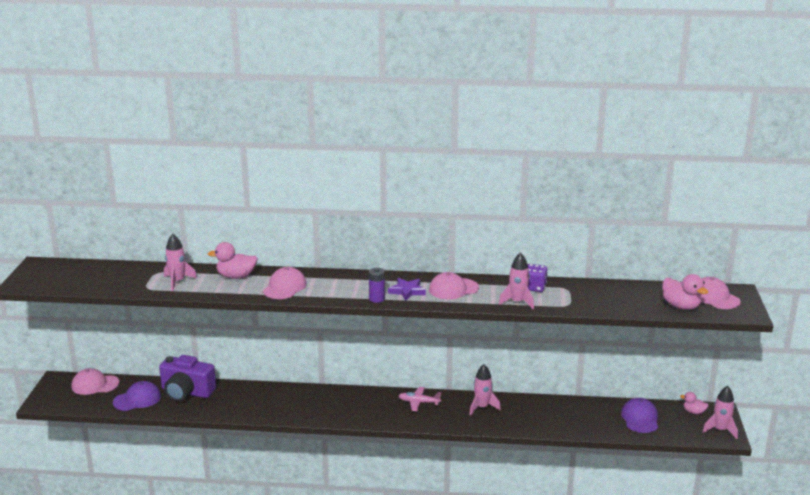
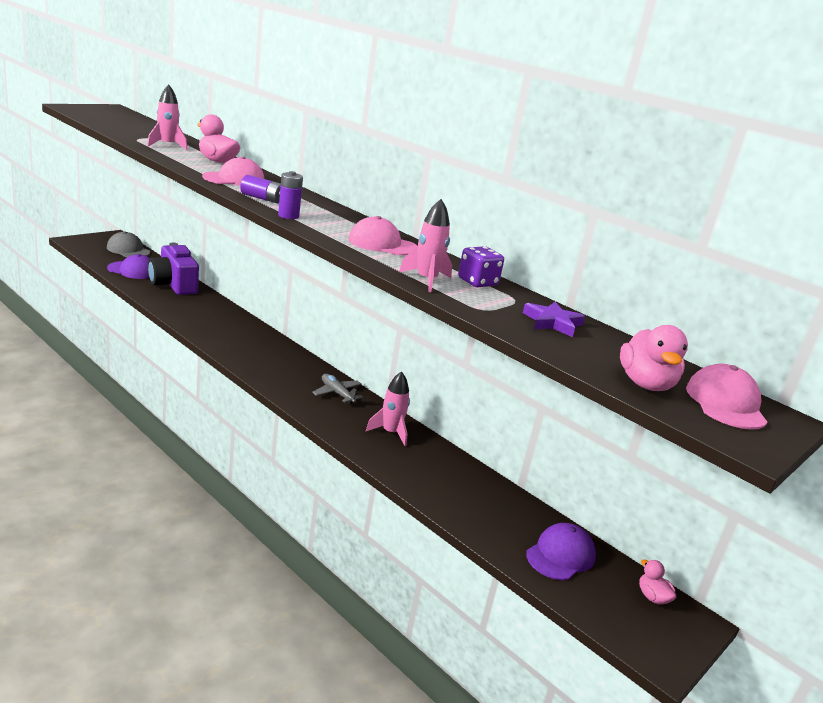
camera: 35 degrees right, 0 degrees up
pink cap [71,368,119,395] -> grey cap [107,231,150,257]
purple star [388,278,426,301] -> purple star moved to [523,302,585,337]
pink plane [399,387,441,411] -> grey plane [312,374,363,404]
pink rocket [702,386,738,439] -> none
none -> purple battery [240,175,281,203]

